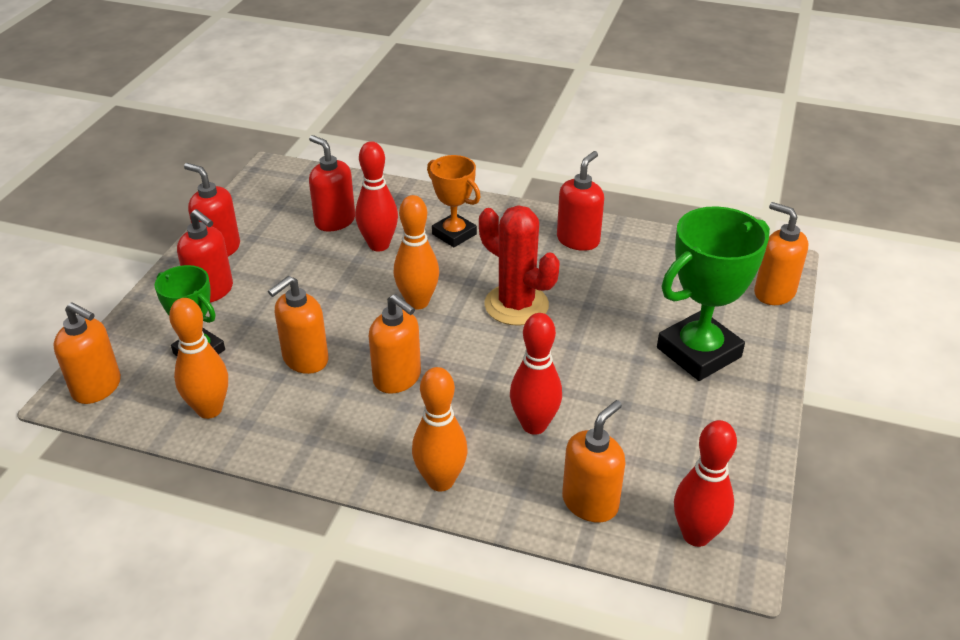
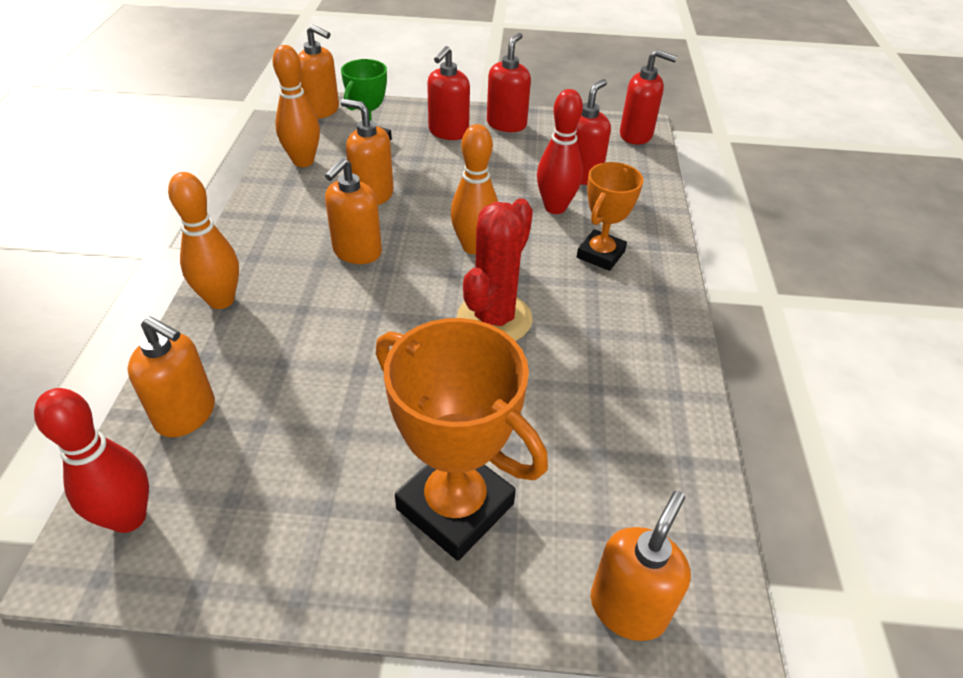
camera: 75 degrees right, 5 degrees up
orange soap dispenser [53,302,121,404] -> orange soap dispenser turned 75 degrees counterclockwise [298,25,339,119]
red bowling pin [510,313,562,435] -> none
red soap dispenser [557,151,604,251] -> red soap dispenser moved to [620,49,677,145]
green trophy [657,206,770,381] -> orange trophy [376,318,548,561]

